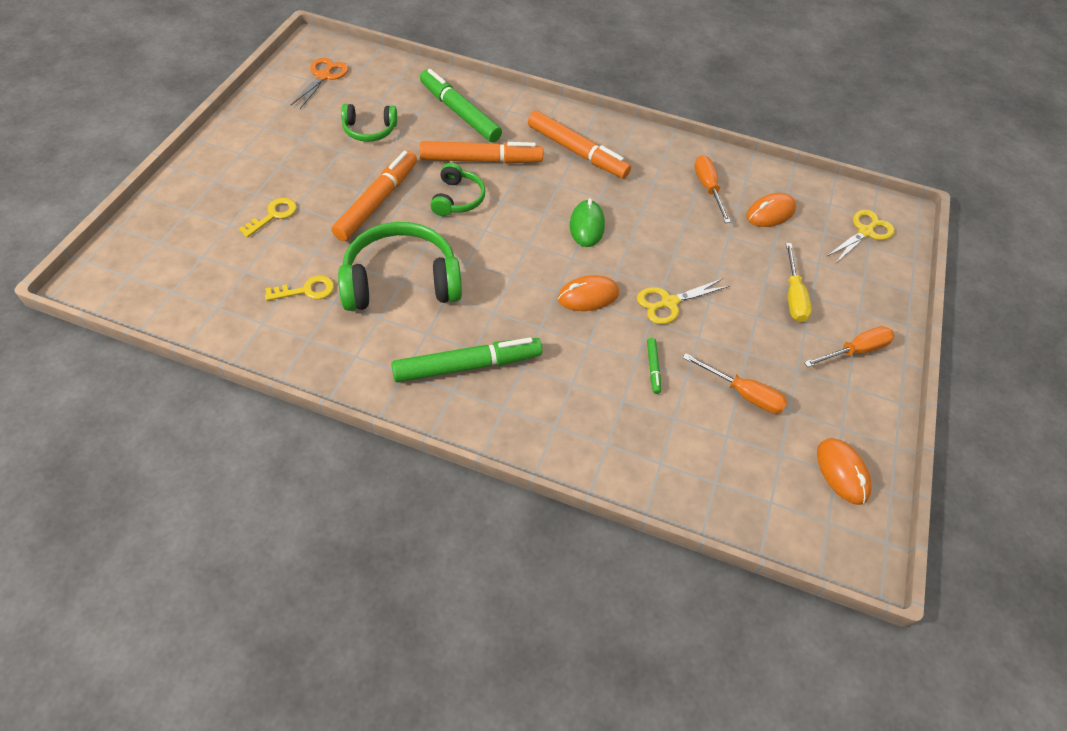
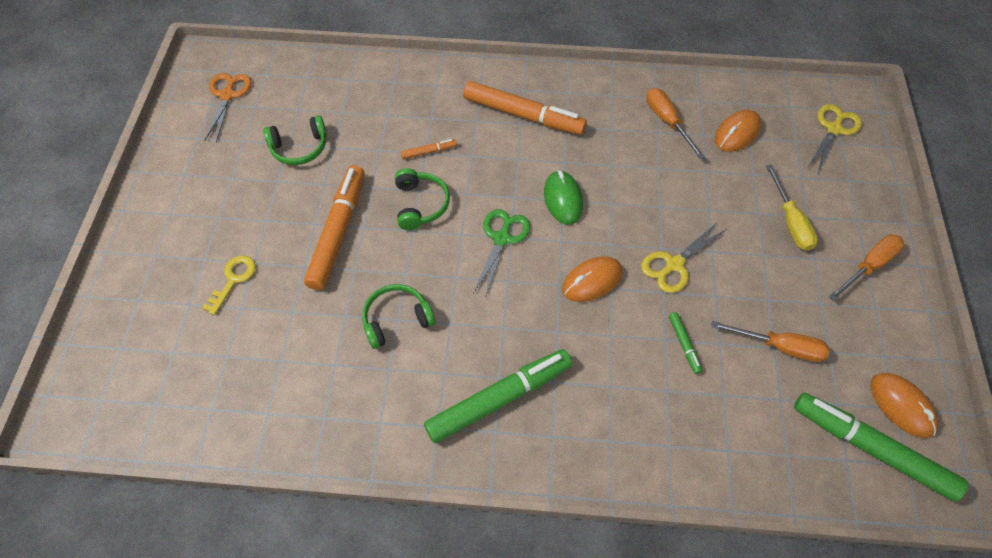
camera: 10 degrees left, 5 degrees up
yellow key [265,275,334,301] -> none
green headphones [338,222,462,311] -> green headphones [362,284,435,349], size x0.54
green marker [420,69,502,142] -> green marker moved to [794,393,969,502]
orange marker [420,141,543,164] -> orange marker [401,139,457,159], size x0.43
none -> green scissors [473,209,530,298]

